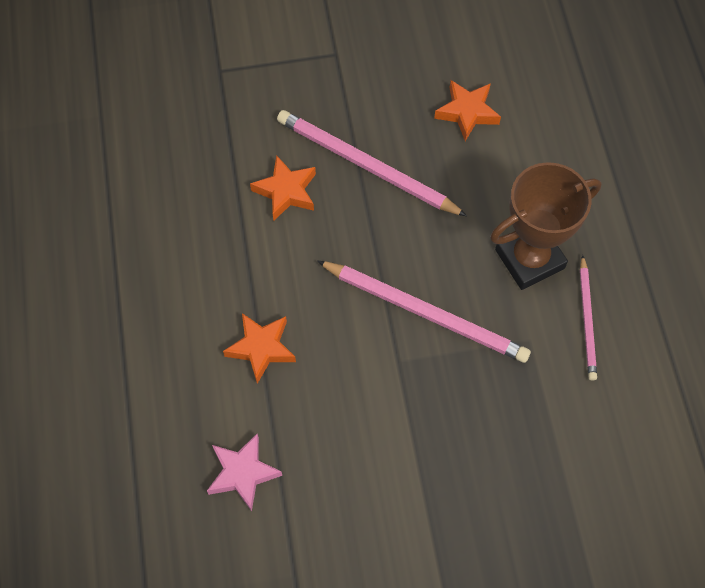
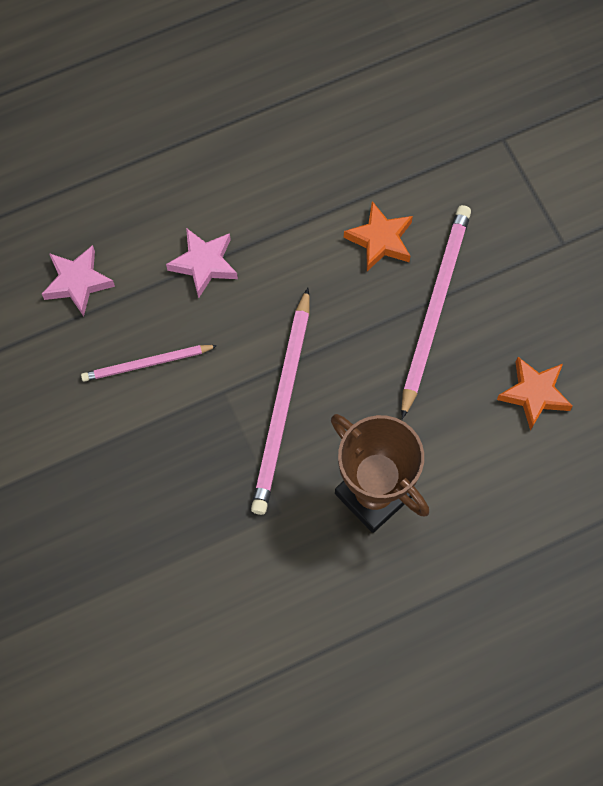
camera: 75 degrees right, 5 degrees up
orange star [223,313,296,384] -> pink star [166,228,238,299]
pink pencil [580,255,597,381] -> pink pencil moved to [81,345,218,382]

